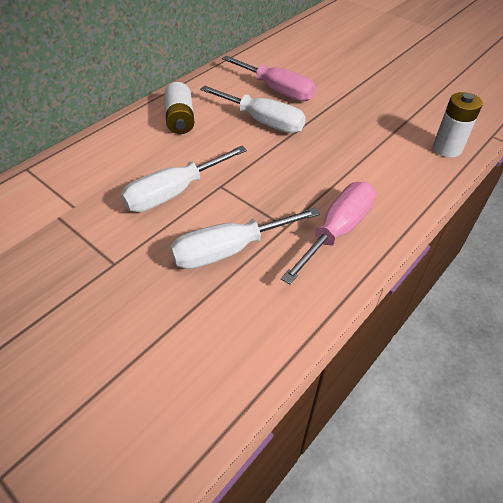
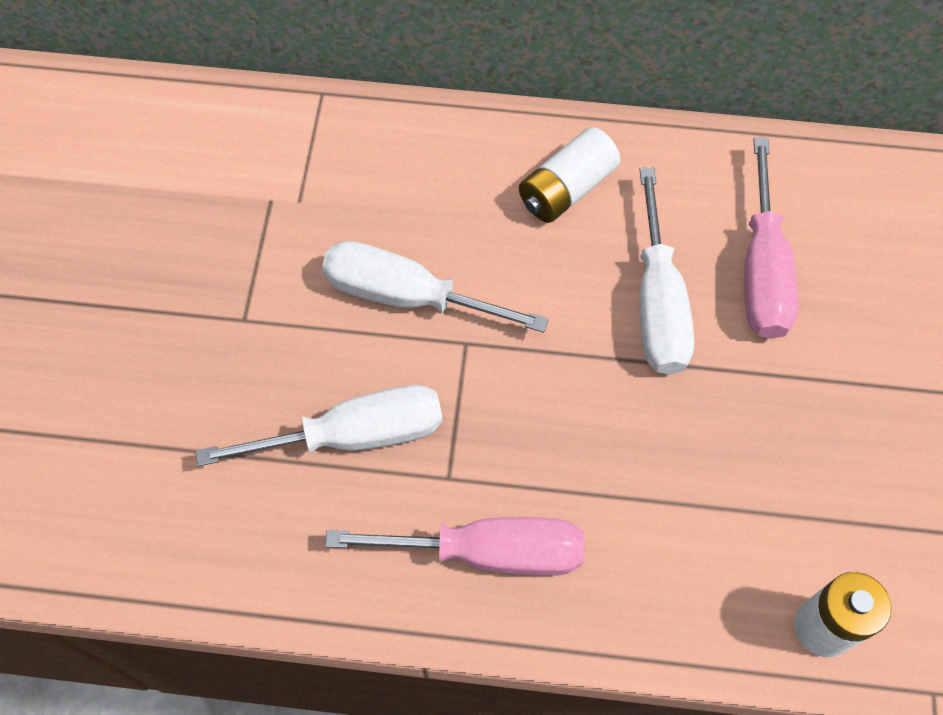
camera: 55 degrees right, 15 degrees up
white screwdriver [170,207,320,269] -> white screwdriver turned 135 degrees clockwise [196,385,443,466]

